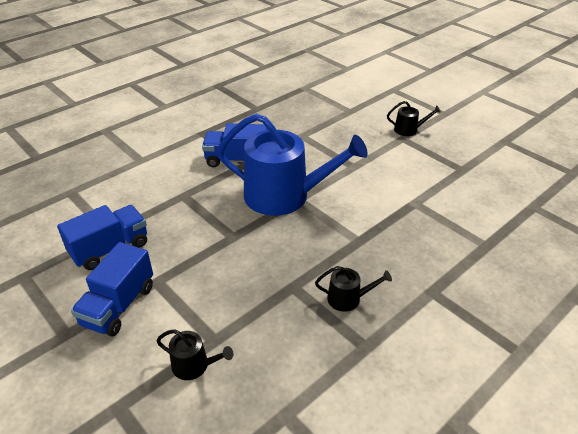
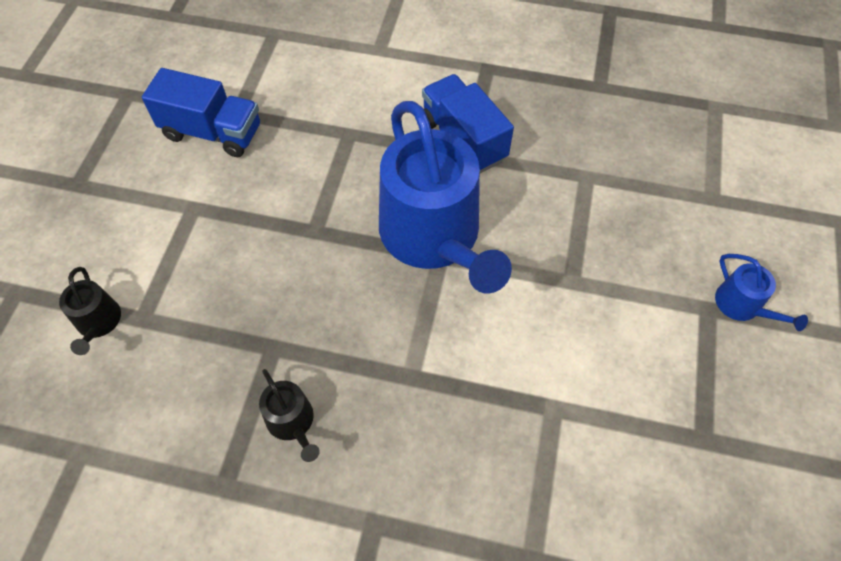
camera: 55 degrees right, 20 degrees up
blue truck [71,242,153,337] -> none
black watering can [387,101,441,136] -> blue watering can [715,254,808,331]

